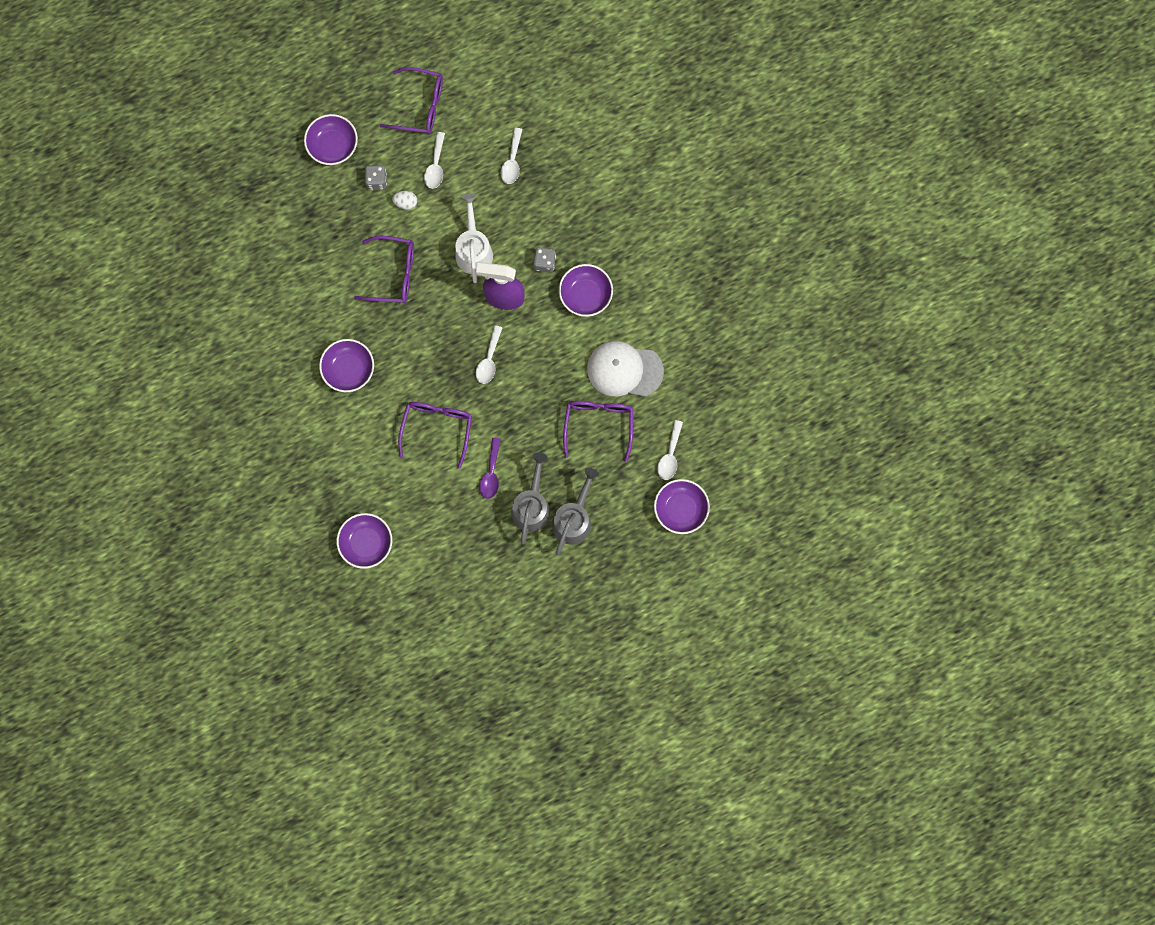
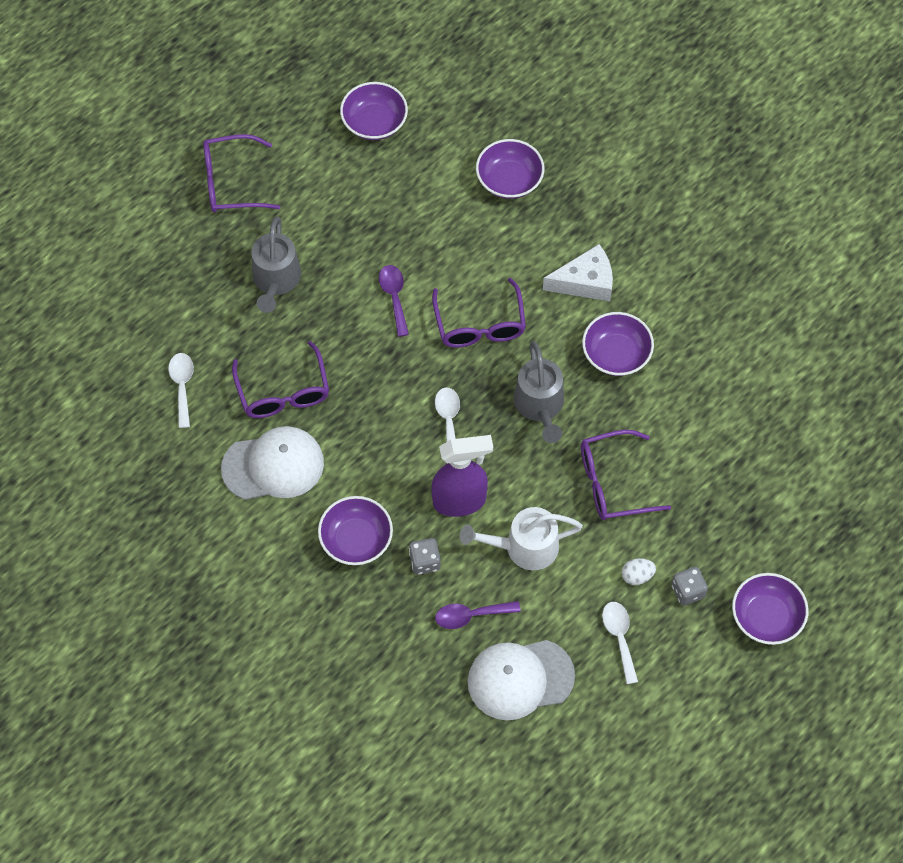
camera: 160 degrees right, 15 degrees down
purple glasses [380,67,443,134] -> purple glasses moved to [203,134,280,213]
white watering can [455,193,493,283] -> white watering can turned 105 degrees clockwise [460,507,583,570]
white spoon [501,128,523,184] -> white cap [467,640,575,720]
grey watering can [511,453,550,544] -> grey watering can moved to [514,341,564,443]
purple bowl [654,479,710,534] -> purple bowl moved to [340,82,408,140]
none -> purple spoon [435,601,521,629]
none -> white cheese [543,244,613,301]

